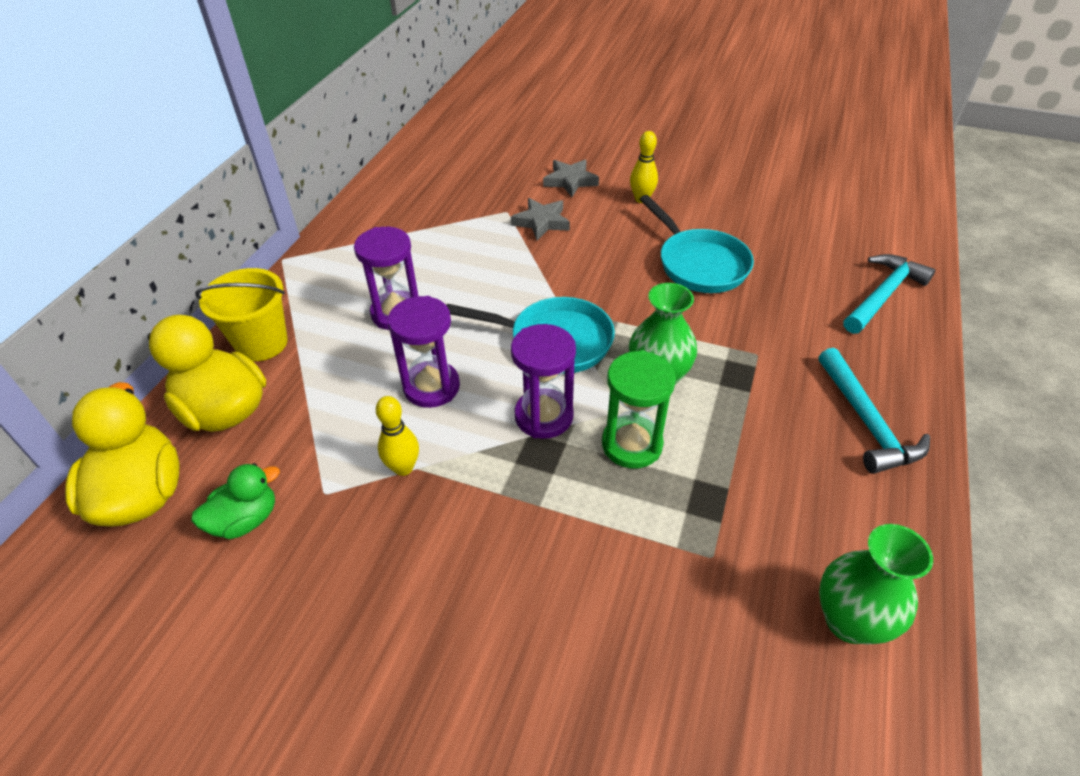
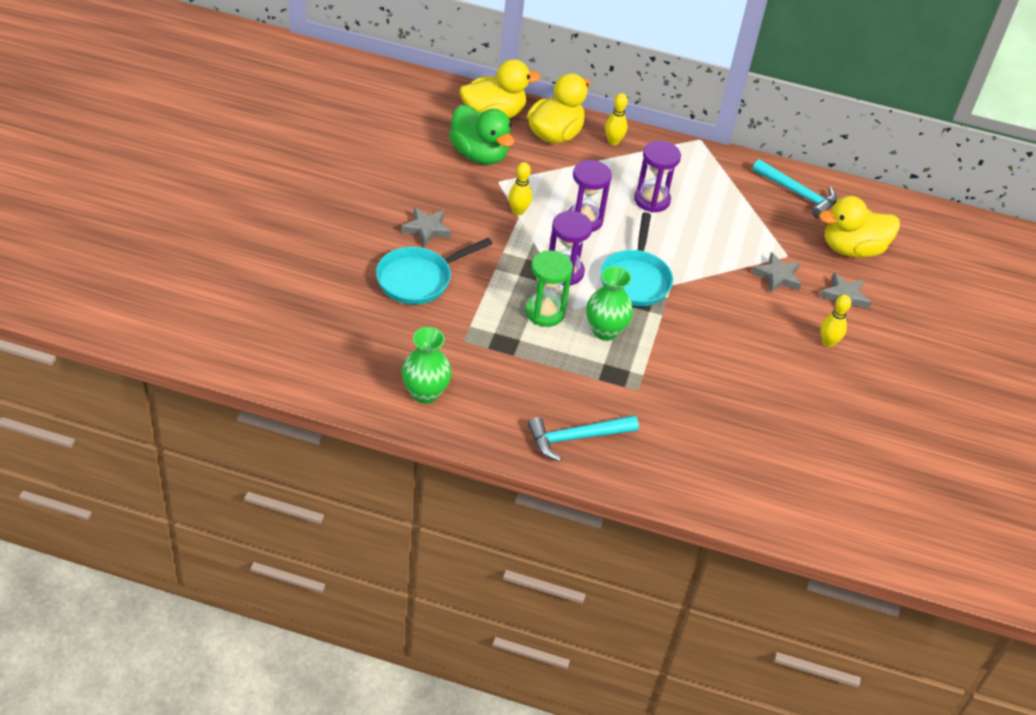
camera: 80 degrees right, 0 degrees up
green duck [191,463,280,539] -> green duck [449,105,514,165], size x1.71
yellow bucket [195,268,288,361] -> yellow bowling pin [605,93,628,145]
turquoise pan [639,195,754,293] -> turquoise pan moved to [376,238,492,305]
turquoise hammer [844,254,935,334] -> turquoise hammer moved to [753,159,837,219]
none -> grey star [401,207,452,247]
none -> yellow duck [819,196,900,258]

